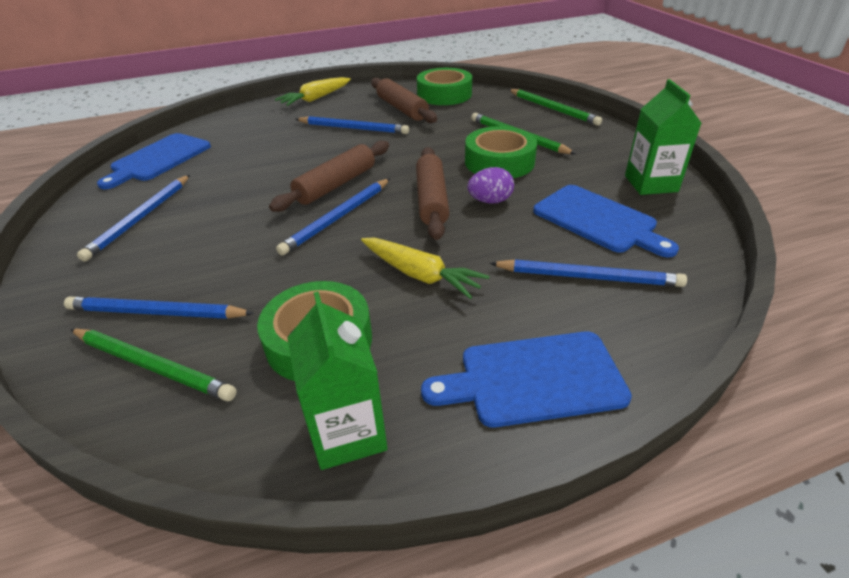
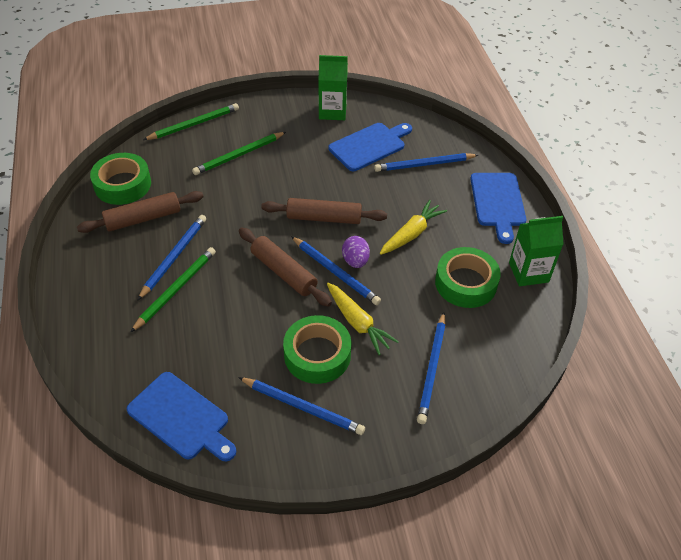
camera: 85 degrees left, 10 degrees up
green pencil [70,328,237,401] -> green pencil moved to [130,247,216,333]
yellow carrot [275,77,351,106] -> yellow carrot moved to [327,283,399,355]
green tape [465,126,537,178] -> green tape moved to [283,315,351,384]
purple egg [467,167,514,204] -> purple egg moved to [342,236,370,268]
blue pencil [489,259,687,287] -> blue pencil turned 120 degrees counterclockwise [374,153,478,172]

